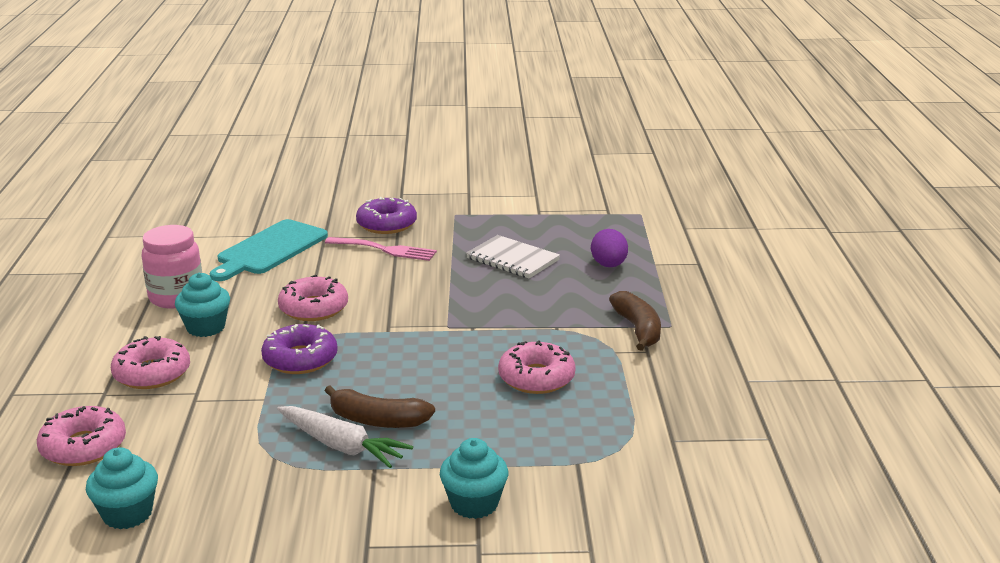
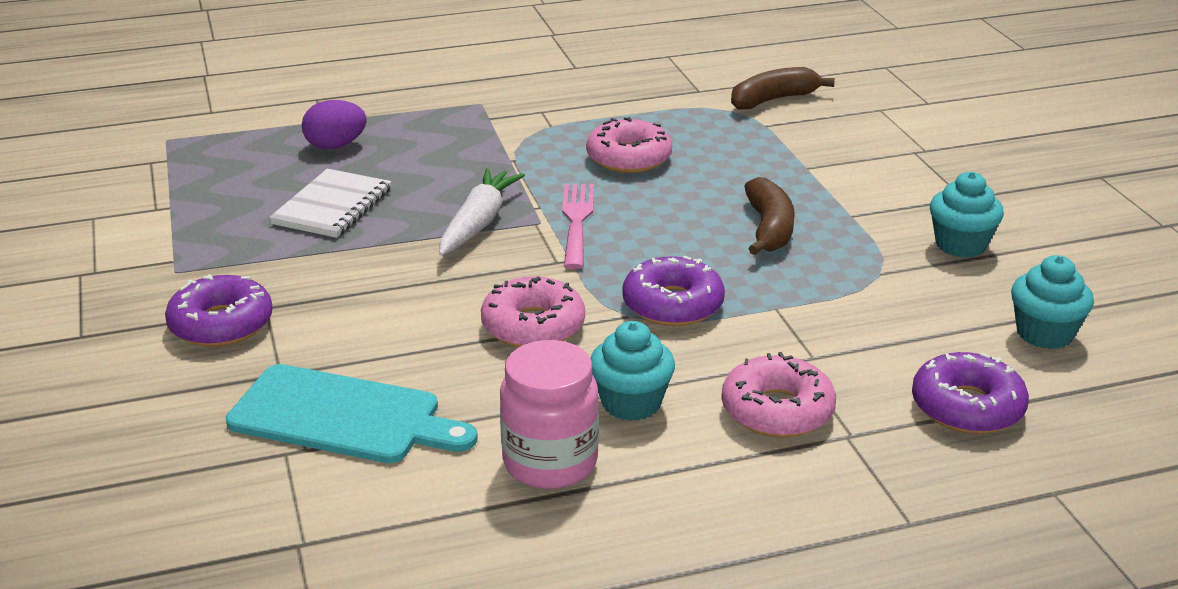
camera: 105 degrees left, 5 degrees up
pink donut [37,406,126,466] -> purple donut [912,352,1029,434]
white carrot [277,406,413,468] -> white carrot moved to [439,168,525,256]
pink fork [325,237,437,261] -> pink fork moved to [562,184,594,269]
turquoise cupcake [440,438,508,519] -> turquoise cupcake moved to [930,171,1004,258]
brown banana [609,291,661,351] -> brown banana moved to [731,67,835,110]

